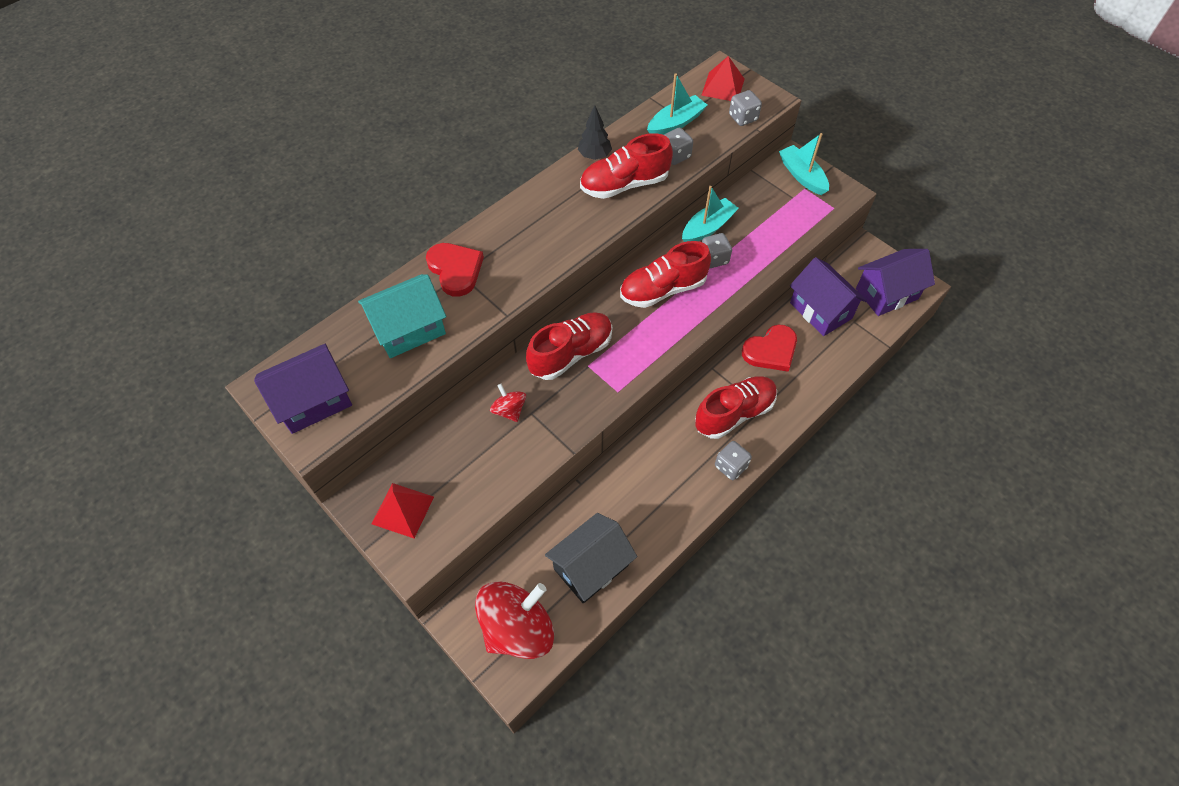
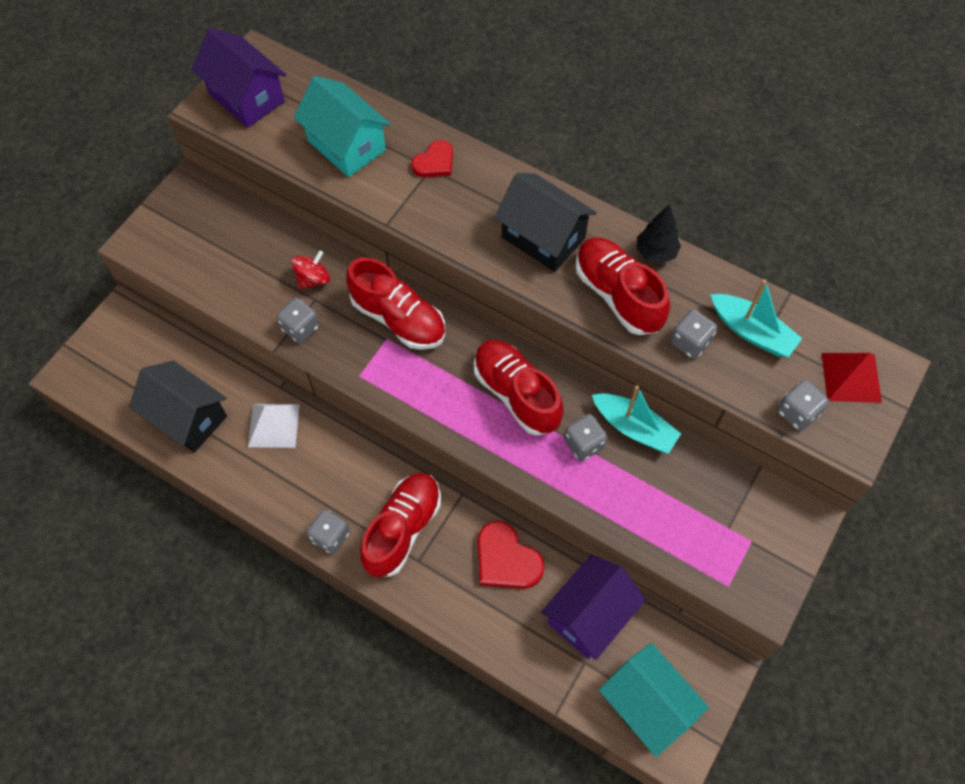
camera: 75 degrees right, 5 degrees up
red pyramid [372,483,434,538] -> none
red heart [426,243,484,297] -> red heart [411,140,453,177], size x0.65
red spinning top [475,581,554,659] -> none
red shoe [695,376,777,439] -> red shoe turned 105 degrees counterclockwise [360,473,441,578]
turquoise boat [779,133,829,195] -> none
purple house [856,249,935,316] -> turquoise house [599,643,709,757]
none -> white pyramid [248,404,300,448]
none -> grey dice [276,298,319,343]
none -> black house [494,173,597,272]

